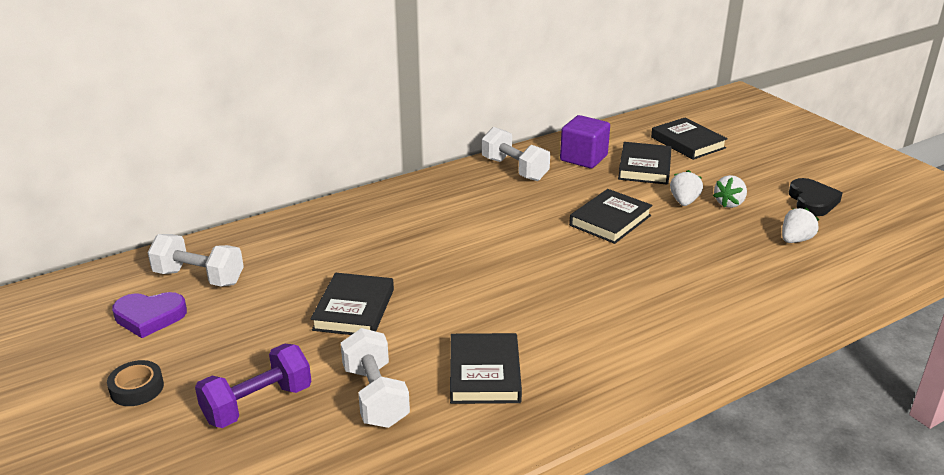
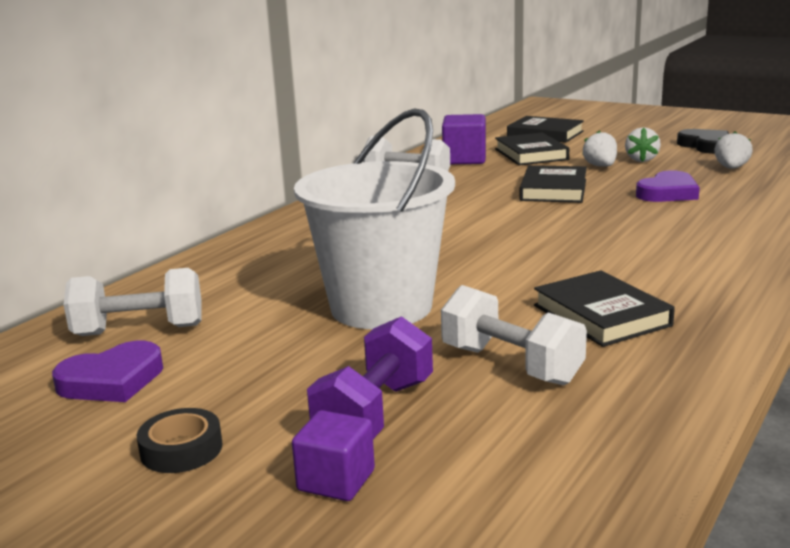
camera: 25 degrees left, 10 degrees down
black book [311,273,394,335] -> white bucket [294,108,455,329]
none -> purple cube [292,410,375,501]
none -> purple heart [636,170,700,202]

